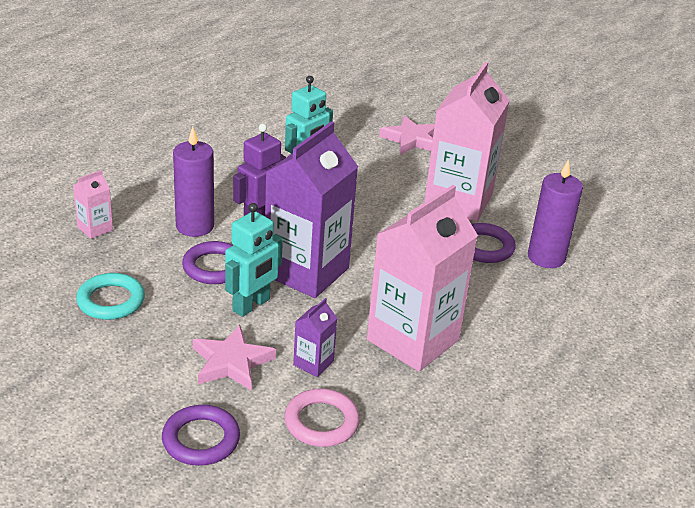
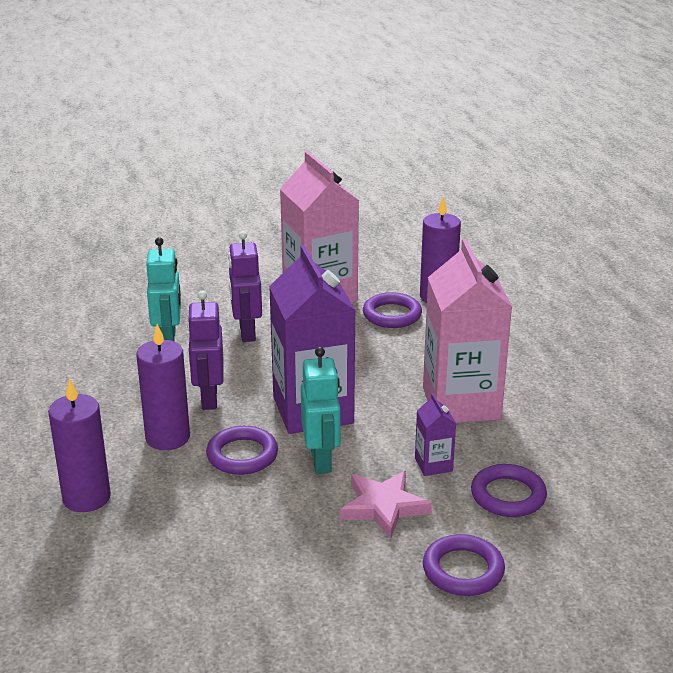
camera: 45 degrees left, 5 degrees down
pink carton [73,170,113,239] -> purple candle [48,378,111,512]
turquoise ring [76,273,145,320] -> none
pink ring [284,388,360,447] -> purple ring [471,464,547,517]
pink star [379,116,435,155] -> none
none -> purple robot [228,231,262,342]

